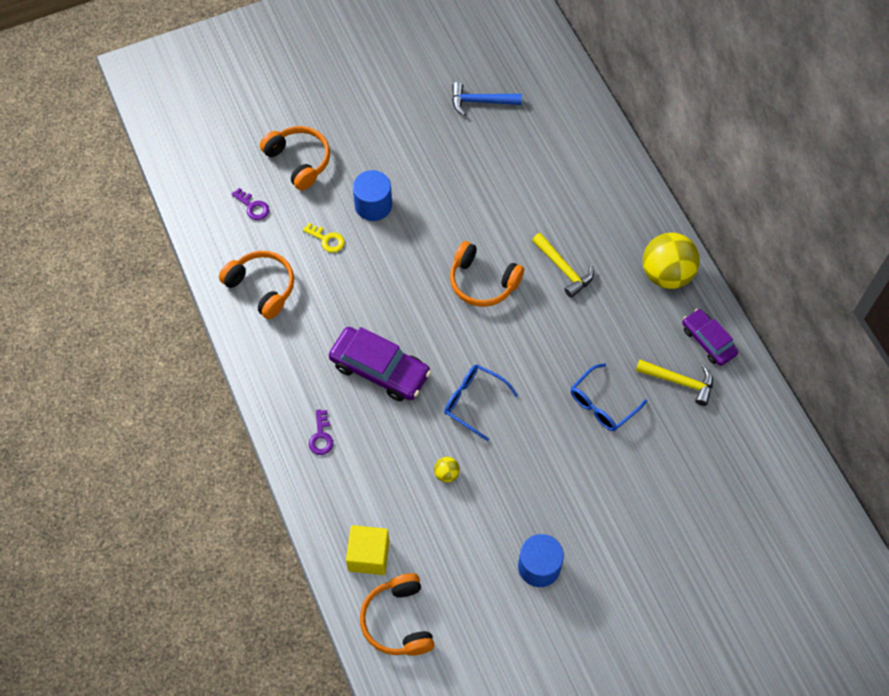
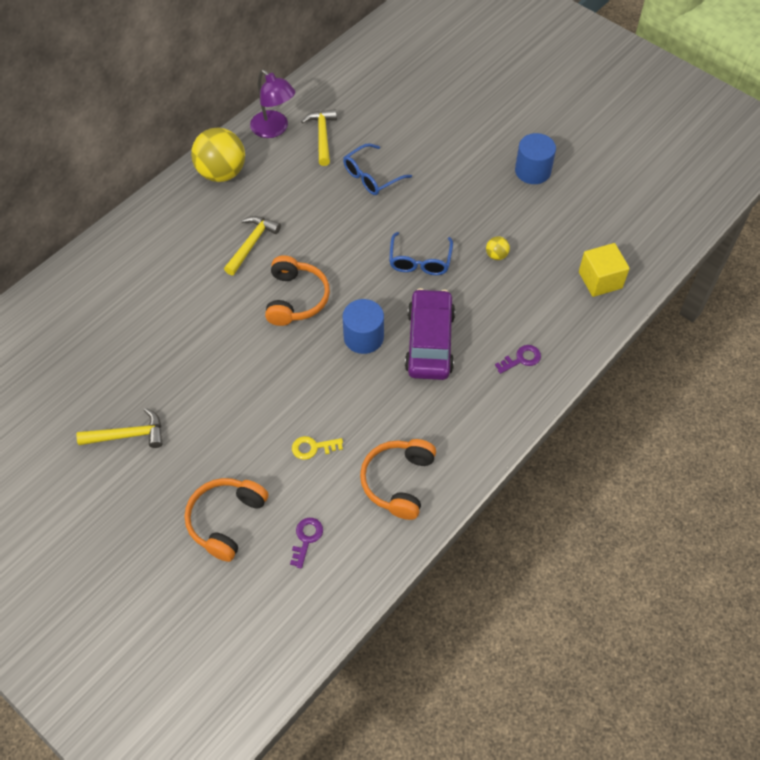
camera: 115 degrees left, 5 degrees down
yellow key [303,223,344,253] -> yellow key turned 105 degrees counterclockwise [292,436,343,460]
blue cylinder [353,170,392,221] -> blue cylinder moved to [343,299,384,354]
orange headphones [360,573,435,656] -> none
blue hammer [452,82,522,116] -> none
blue glasses [571,363,647,431] -> blue glasses turned 120 degrees clockwise [343,143,412,195]
purple car [682,309,738,366] -> purple lamp [250,70,295,138]
none -> yellow hammer [77,408,163,448]

